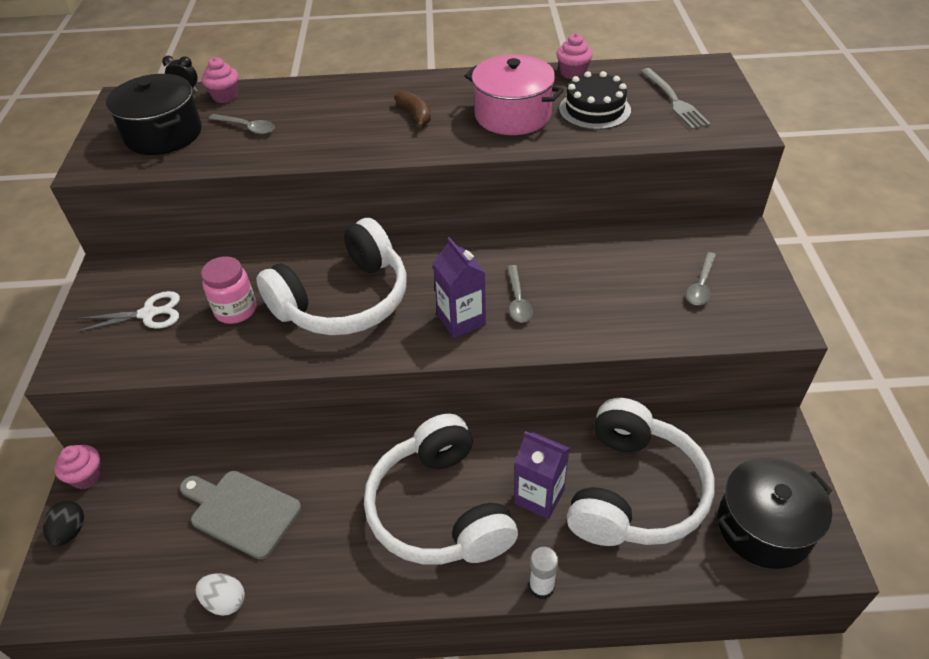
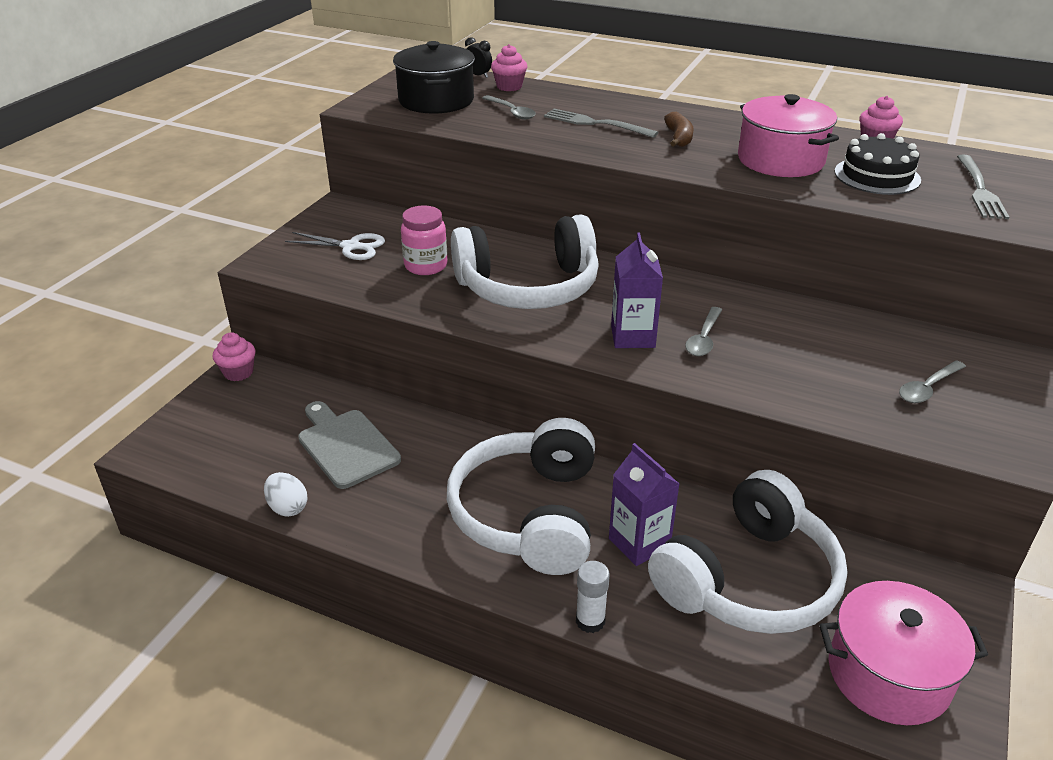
camera: 25 degrees right, 10 degrees down
black egg [43,501,84,546] -> none
black pot [718,457,832,569] -> pink pot [819,581,988,725]
none -> grey fork [544,109,658,138]

